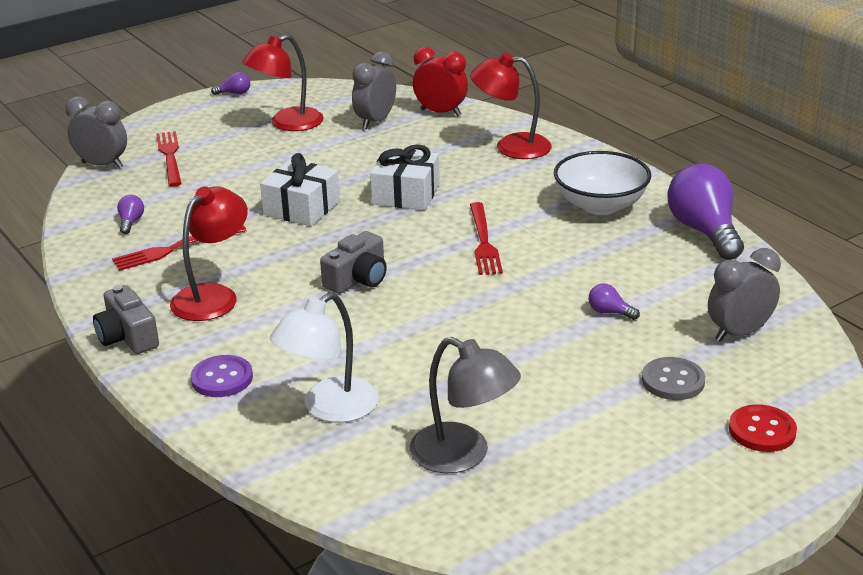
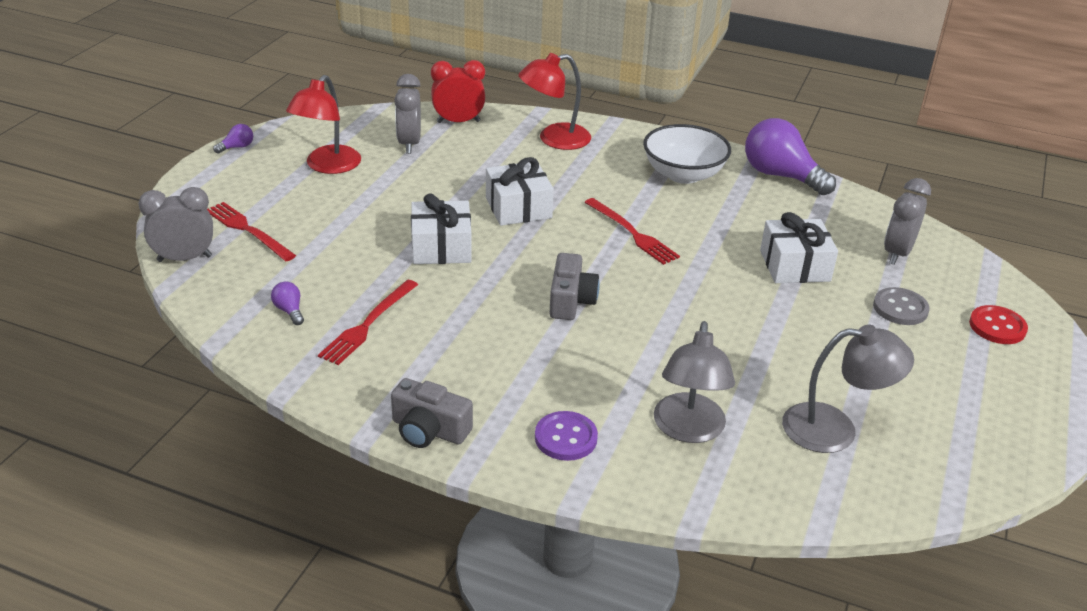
camera: 35 degrees left, 5 degrees up
red lamp [170,186,248,321] -> none
white lamp [270,293,379,423] -> grey lamp [654,321,735,443]
purple light bulb [588,283,640,320] -> white gift [760,212,838,283]

